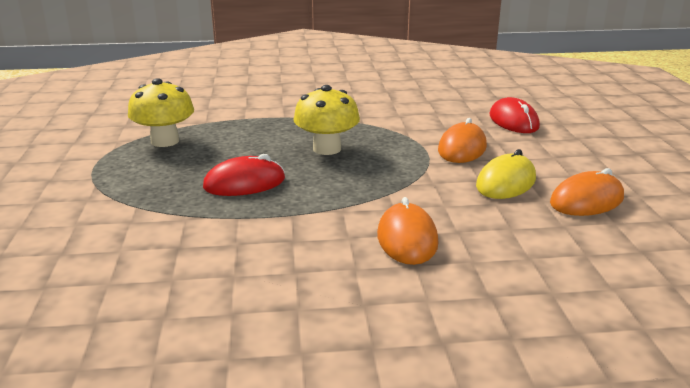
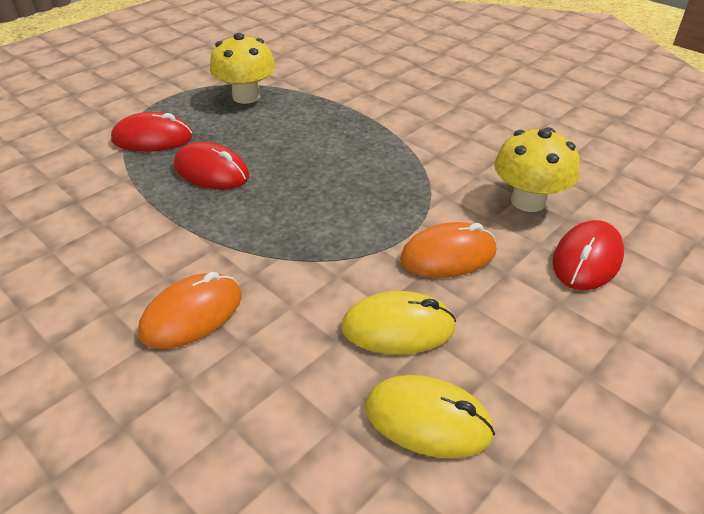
camera: 50 degrees right, 15 degrees up
yellow mushroom [293,85,360,155] -> yellow mushroom moved to [494,127,580,212]
orange mouse [550,168,624,216] -> yellow mouse [365,375,495,458]
none -> red mouse [111,112,192,152]

